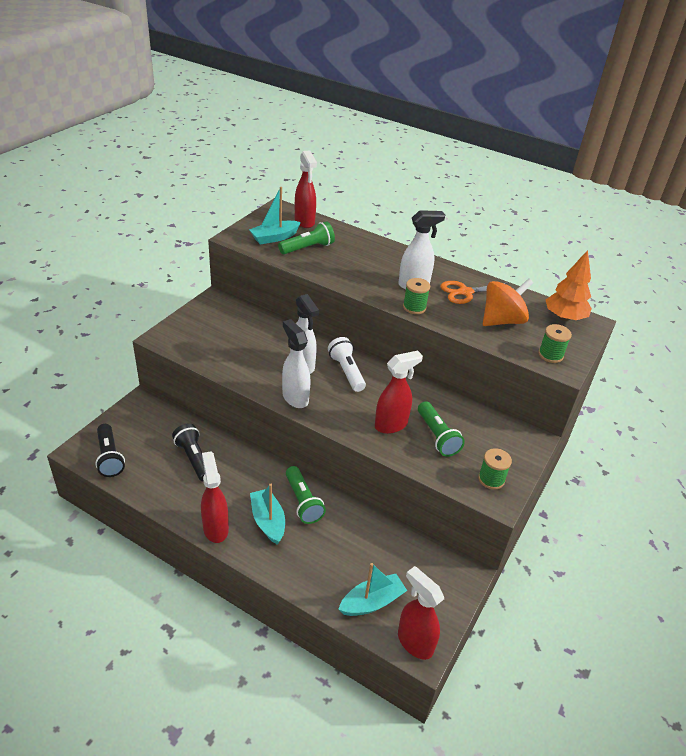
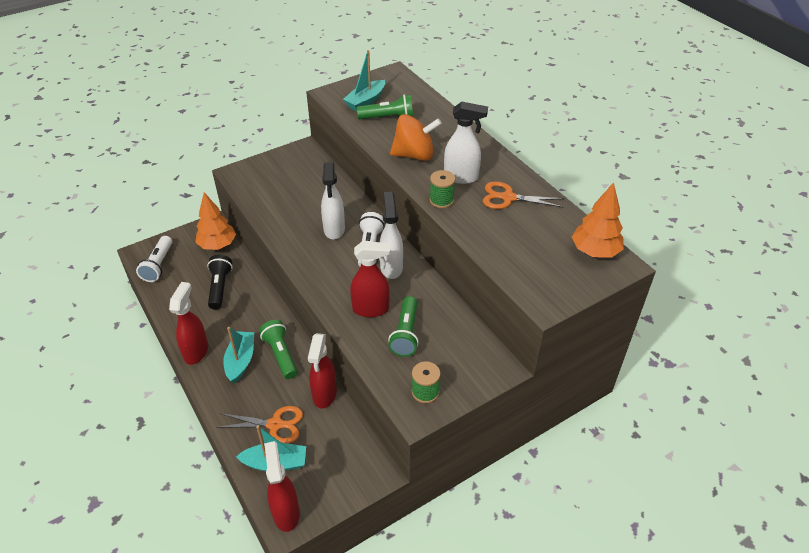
camera: 30 degrees right, 5 degrees up
black flashlight [95,424,125,477] -> white flashlight [136,236,172,282]
turquoise boat [249,187,301,244] -> turquoise boat turned 45 degrees counterclockwise [343,50,385,111]
white spray bottle [282,319,310,408] -> white spray bottle moved to [380,192,403,279]
green flashlight [286,466,326,524] -> green flashlight turned 150 degrees clockwise [259,320,297,379]
red spray bottle [295,150,317,228] -> red spray bottle moved to [308,333,337,408]
orange spinning top [483,278,533,326] -> orange spinning top moved to [390,114,442,161]
green spool [538,324,572,363] -> none
none -> orange tree [195,193,236,250]
none -> orange scissors [216,406,303,444]

